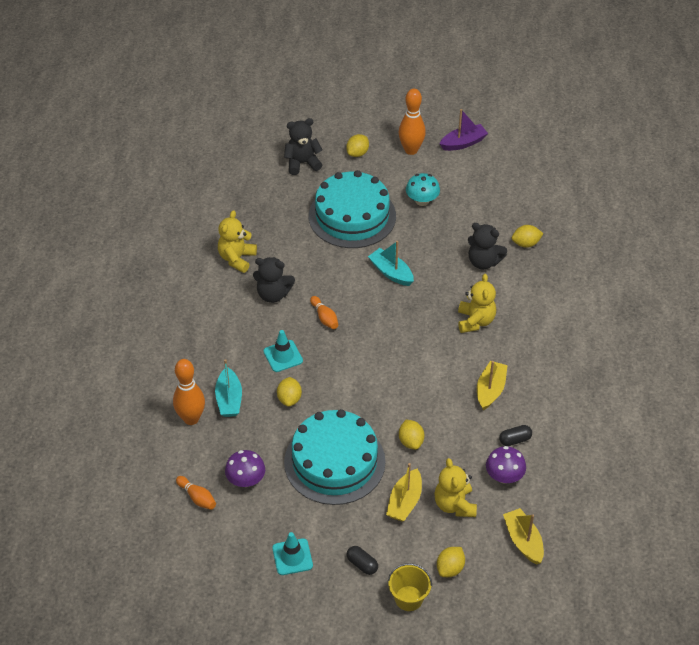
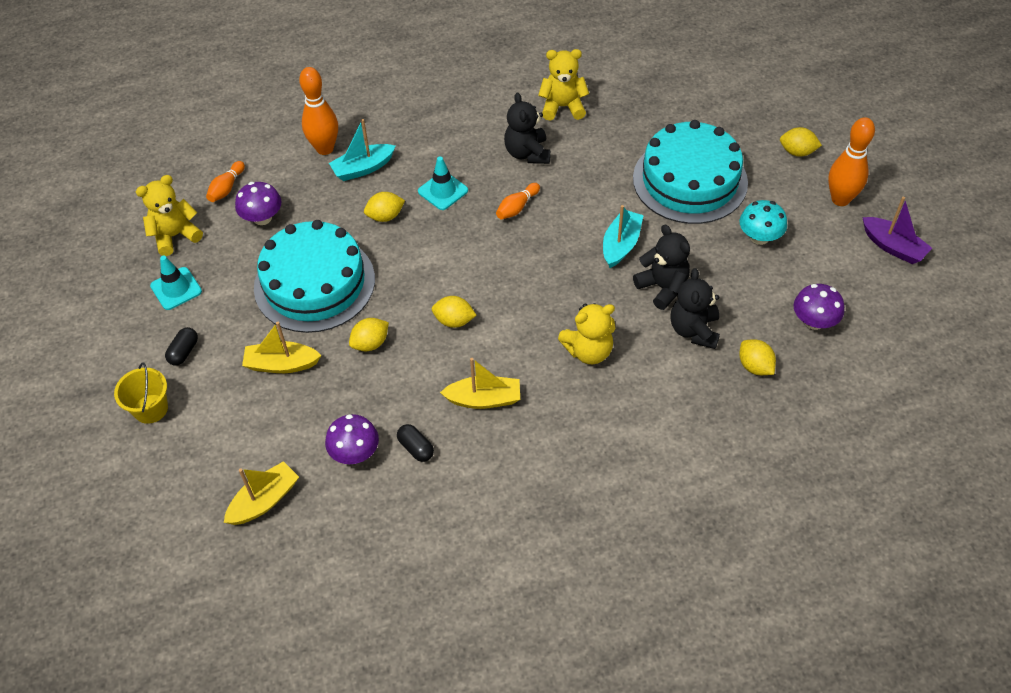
camera: 70 degrees right, 5 degrees up
black teddy bear [284,118,323,175] -> black teddy bear moved to [633,225,690,310]
yellow teddy bear [434,458,477,517] -> yellow teddy bear moved to [136,175,203,256]
yellow lemon [437,547,465,577] -> yellow lemon moved to [432,296,476,328]
none -> purple mushroom [794,284,844,330]

